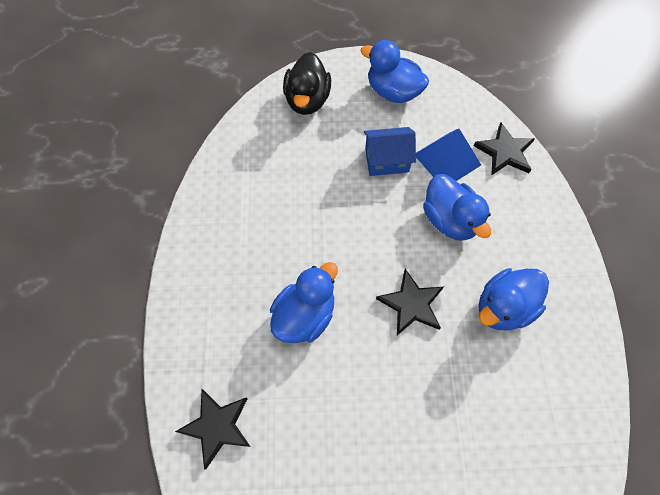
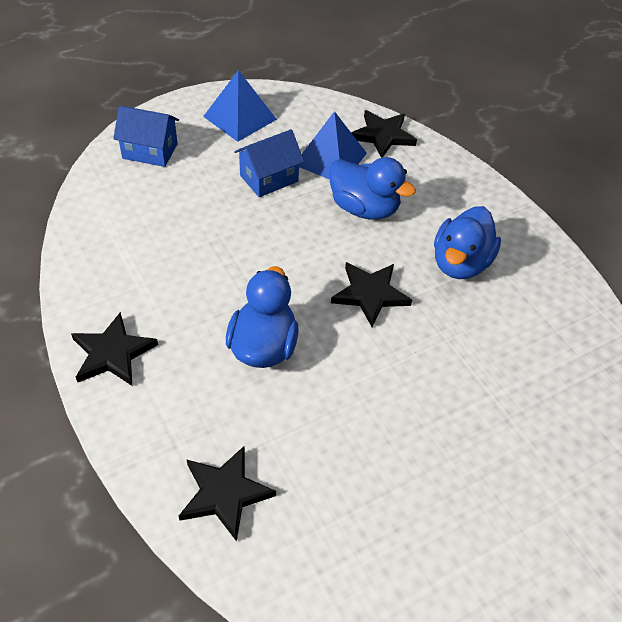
camera: 30 degrees left, 15 degrees down
black duck [283,52,331,115] -> blue house [113,106,179,167]
blue duck [360,40,429,103] -> blue pyramid [203,70,277,142]
none -> black star [71,312,158,386]

